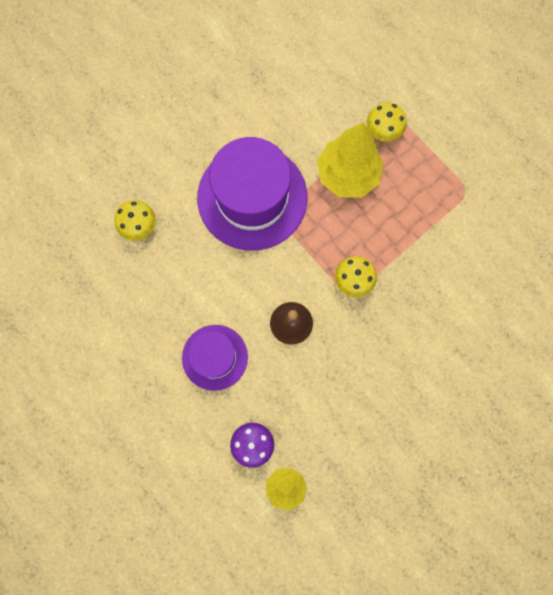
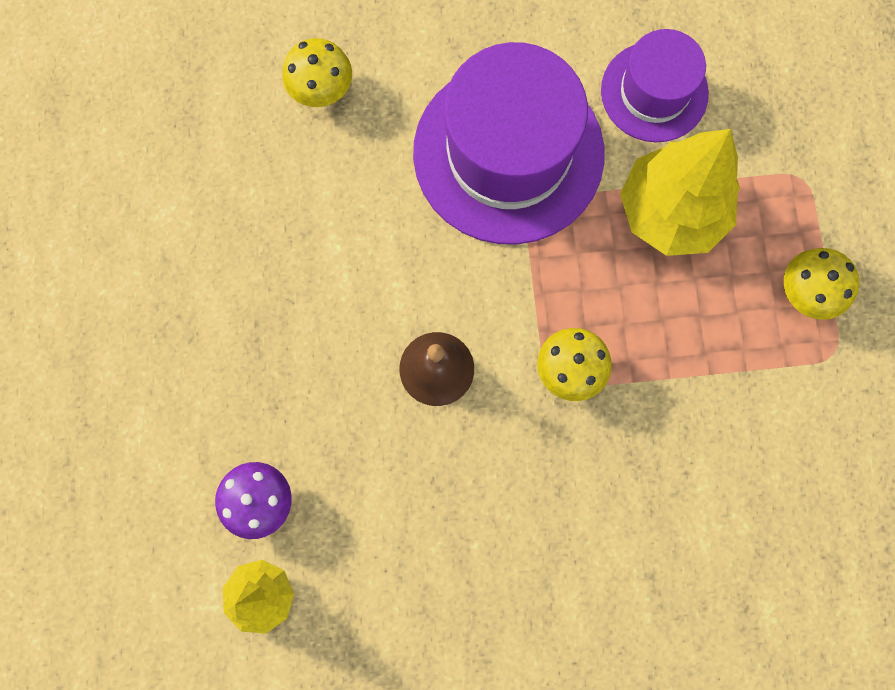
camera: 35 degrees right, 0 degrees up
purple hat [182,325,248,391] -> purple hat moved to [601,29,709,142]
yellow mushroom [367,102,407,142] -> yellow mushroom moved to [784,248,859,320]

